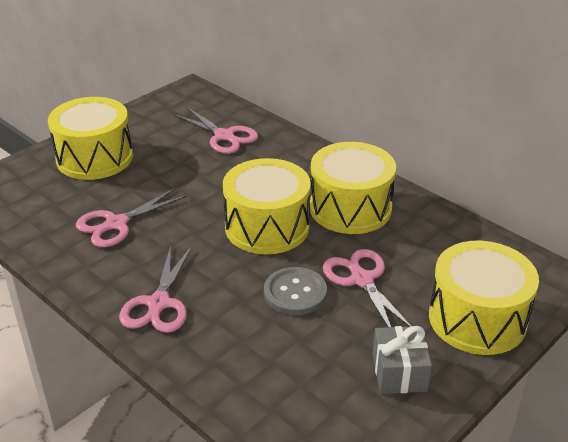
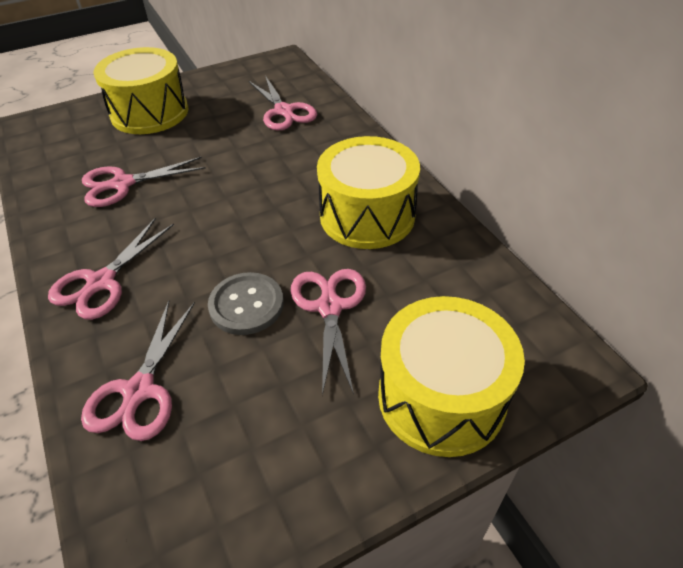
camera: 20 degrees right, 10 degrees up
yellow drum [223,158,311,254] -> none
grey gift [373,326,432,394] -> none
none -> pink scissors [81,301,195,441]

